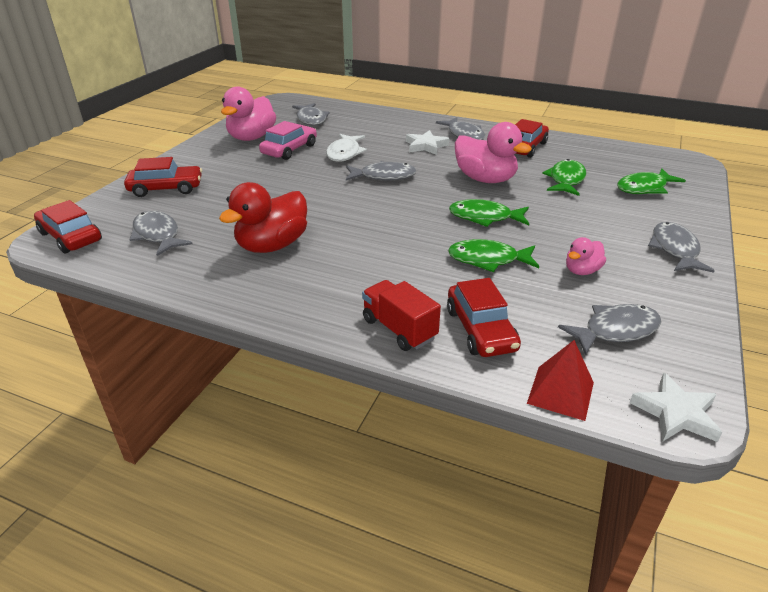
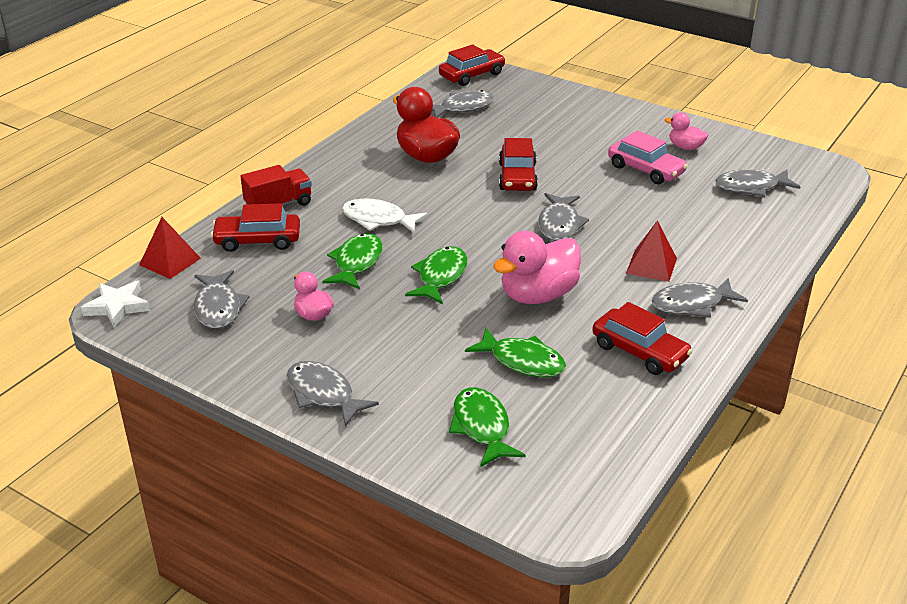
camera: 100 degrees right, 0 degrees up
red car [124,157,202,197] -> red car moved to [499,138,538,191]
pink duck [221,86,276,141] -> pink duck [665,112,708,150], size x0.53
white fish [326,134,367,162] -> white fish moved to [342,198,428,233]
white star [406,130,450,155] -> red pyramid [626,220,677,282]
grey fish [648,222,715,273] -> grey fish turned 150 degrees counterclockwise [286,361,379,427]

